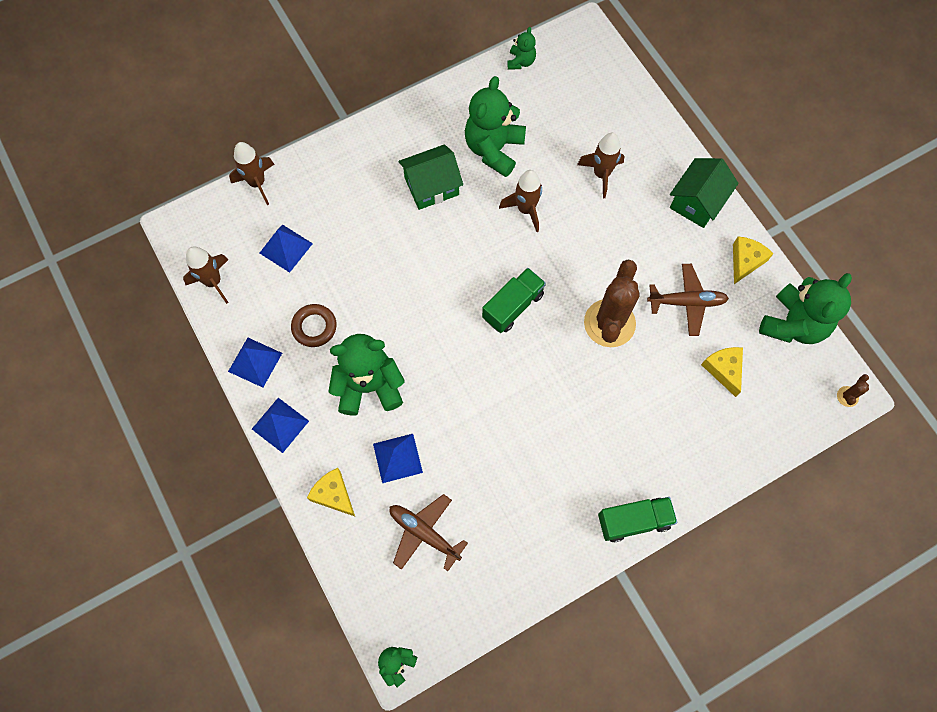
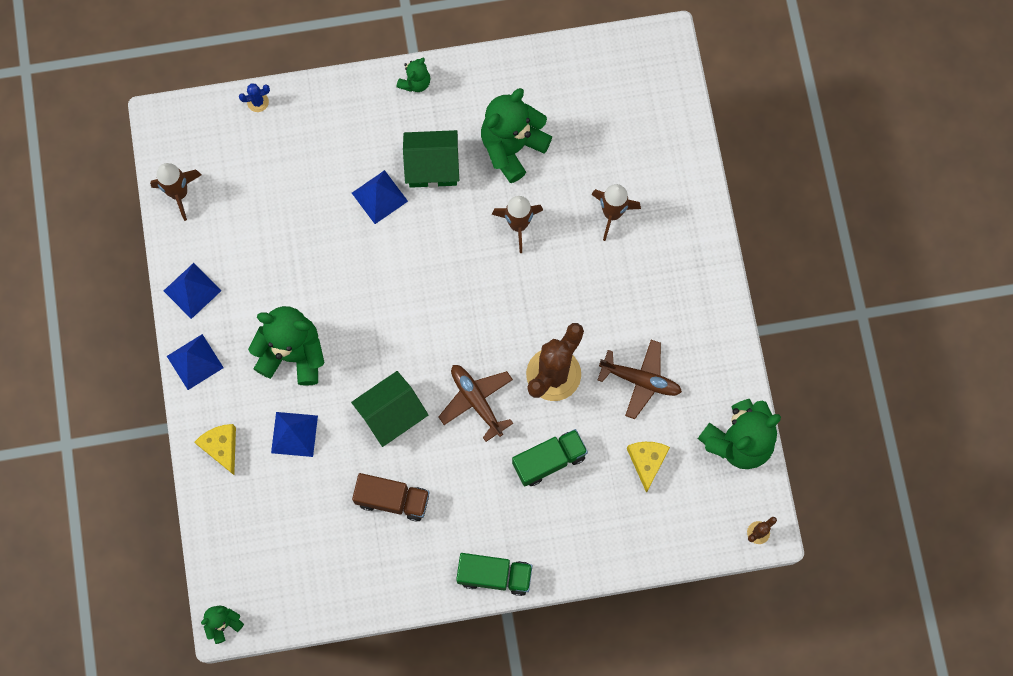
camera: 20 degrees right, 5 degrees up
brown rocket [229,142,275,205] -> blue cactus [239,83,270,112]
blue pyramid [260,225,313,273] -> blue pyramid moved to [352,170,408,224]
brown ring [291,304,337,347] -> none
brown plane [390,494,468,571] -> brown plane moved to [439,365,513,442]
green truck [482,268,546,333] -> green truck moved to [512,429,588,486]
green teddy bear [507,27,536,70] -> green teddy bear moved to [397,58,431,92]
green house [670,158,739,228] -> green house moved to [351,371,428,447]
yellow cheese [733,236,773,284] -> none
none -> brown truck [352,473,430,522]

